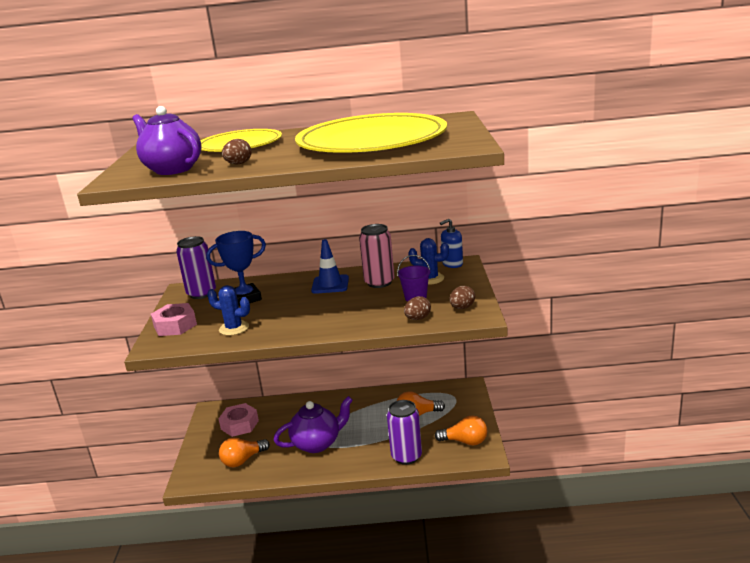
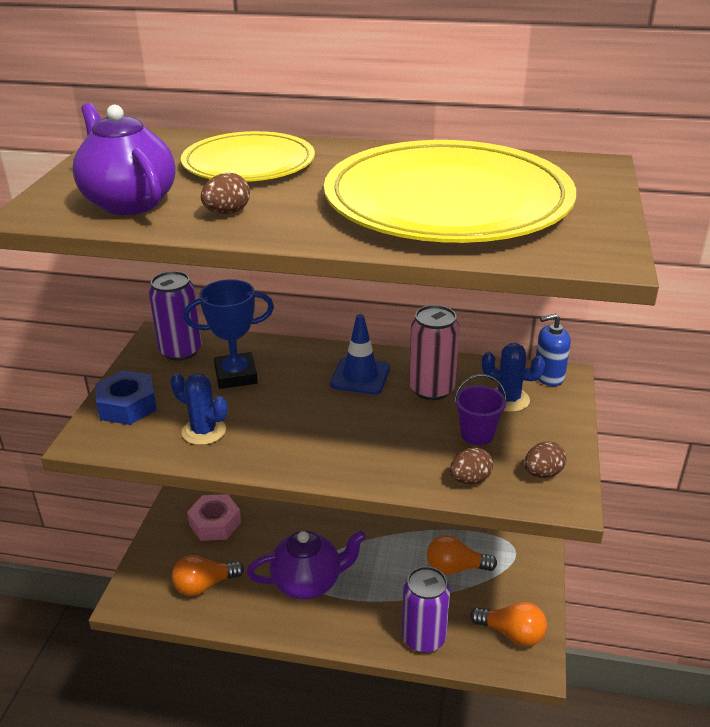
camera: 10 degrees right, 10 degrees up
pink nut [151,303,197,336] -> blue nut [95,370,157,425]

